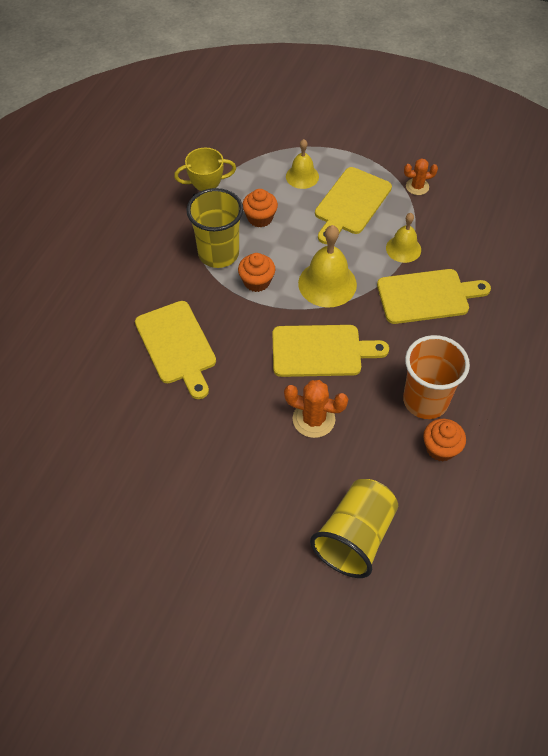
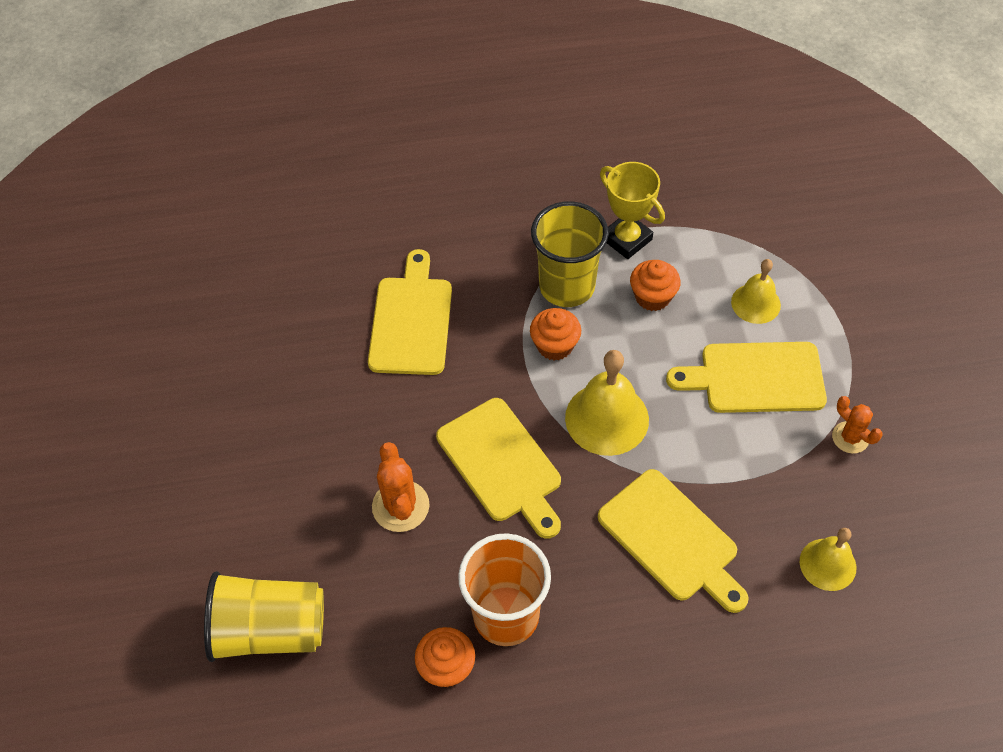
camera: 60 degrees right, 0 degrees up
yellow cutting board [135,301,216,399] -> yellow cutting board turned 150 degrees clockwise [368,249,452,375]
yellow bell [386,213,421,263] -> yellow bell moved to [800,528,856,591]

